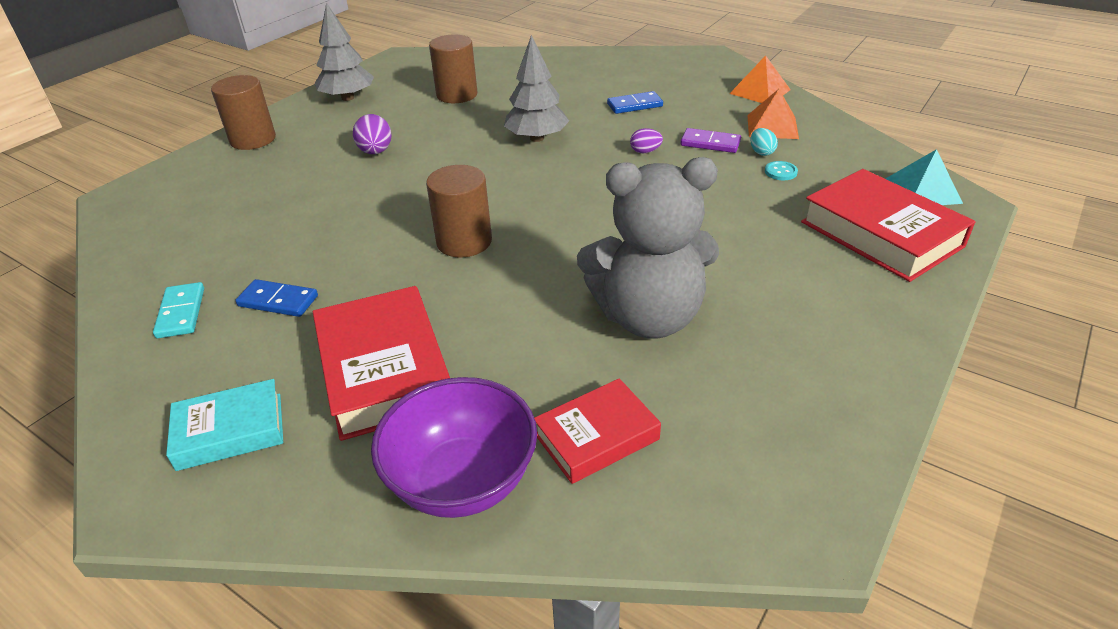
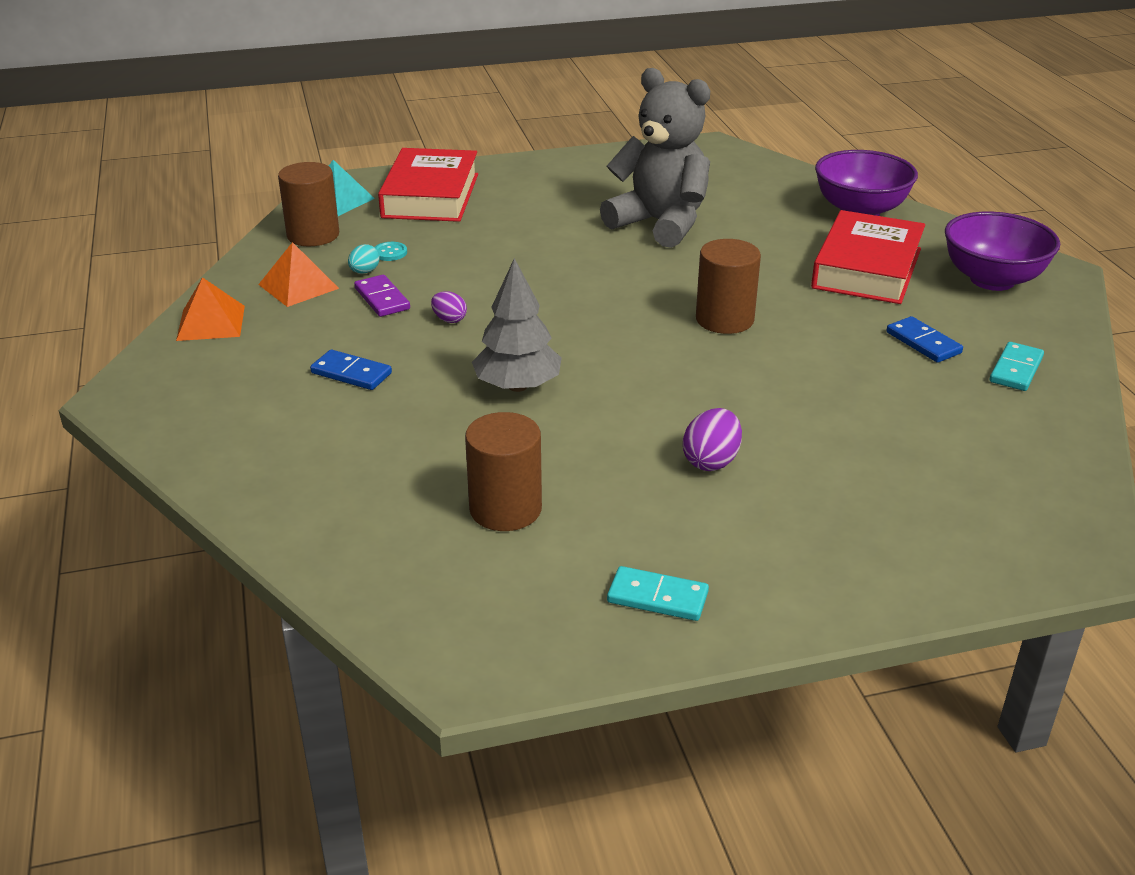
camera: 140 degrees left, 5 degrees down
turquoise book [166,379,283,471] -> purple bowl [945,212,1060,291]
brown cylinder [211,75,276,150] -> brown cylinder moved to [278,162,339,246]
grey tree [315,3,374,101] -> turquoise domino [607,566,709,621]
red book [534,378,661,484] -> none

